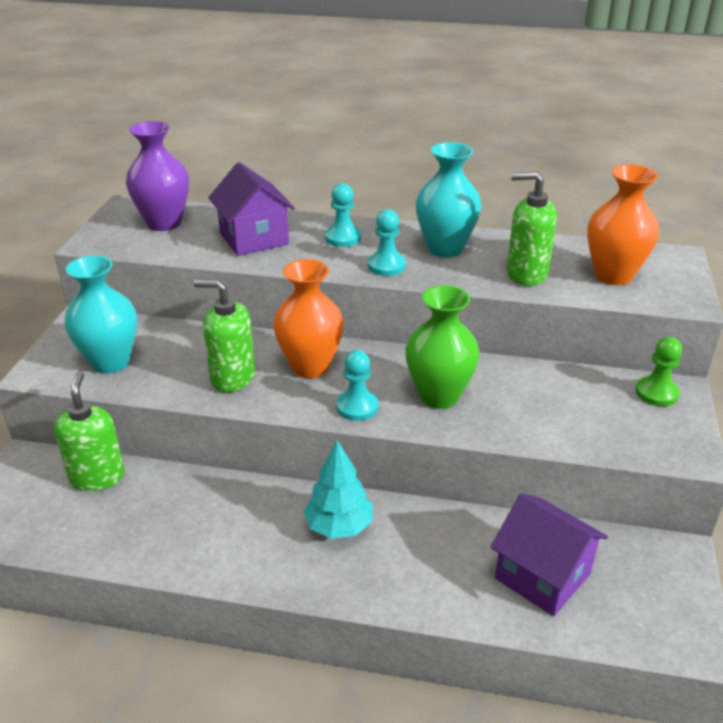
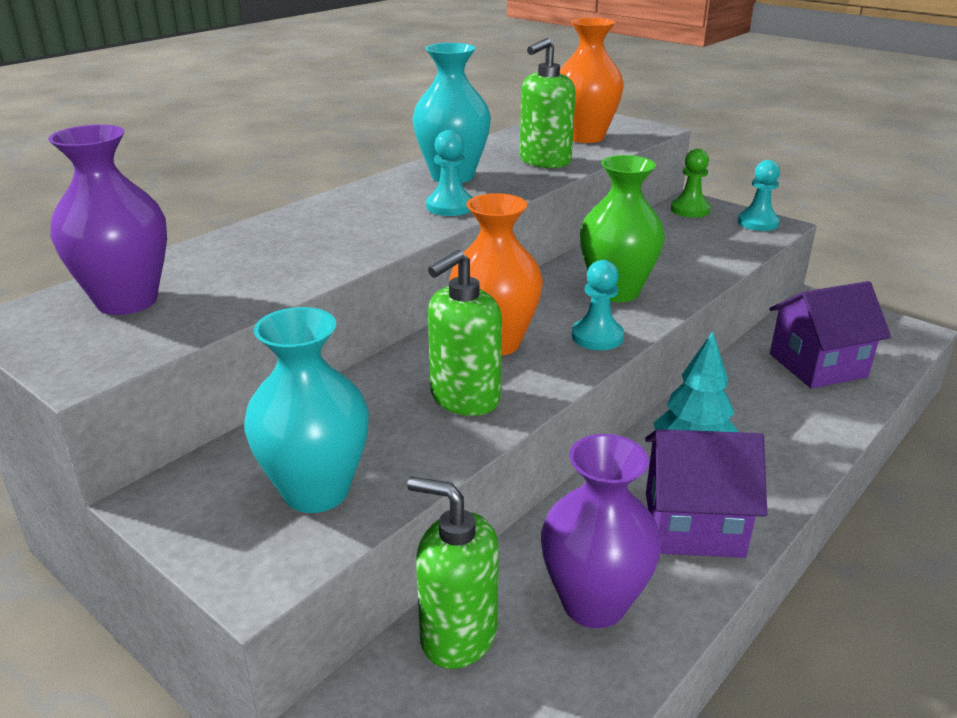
camera: 60 degrees left, 5 degrees down
purple house [208,162,295,256] -> purple house moved to [645,429,767,558]
turquoise pawn [325,183,361,247] -> turquoise pawn moved to [738,160,780,231]
none -> purple vase [541,434,662,628]

